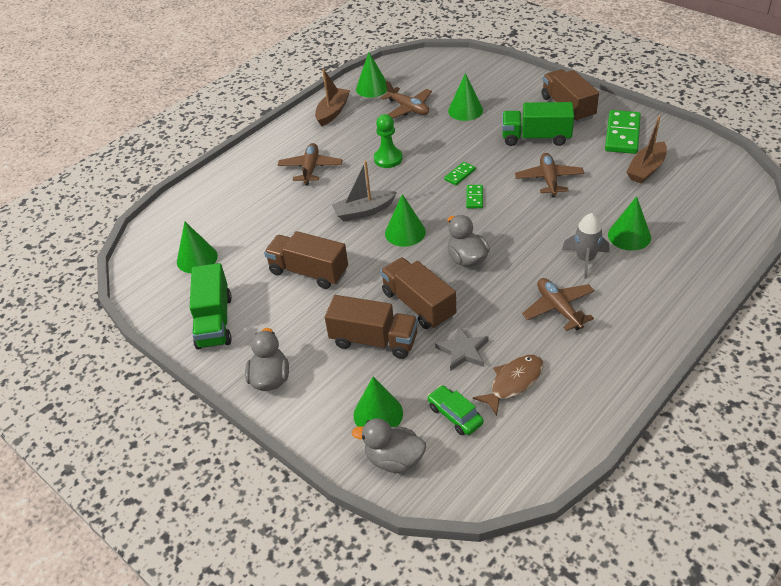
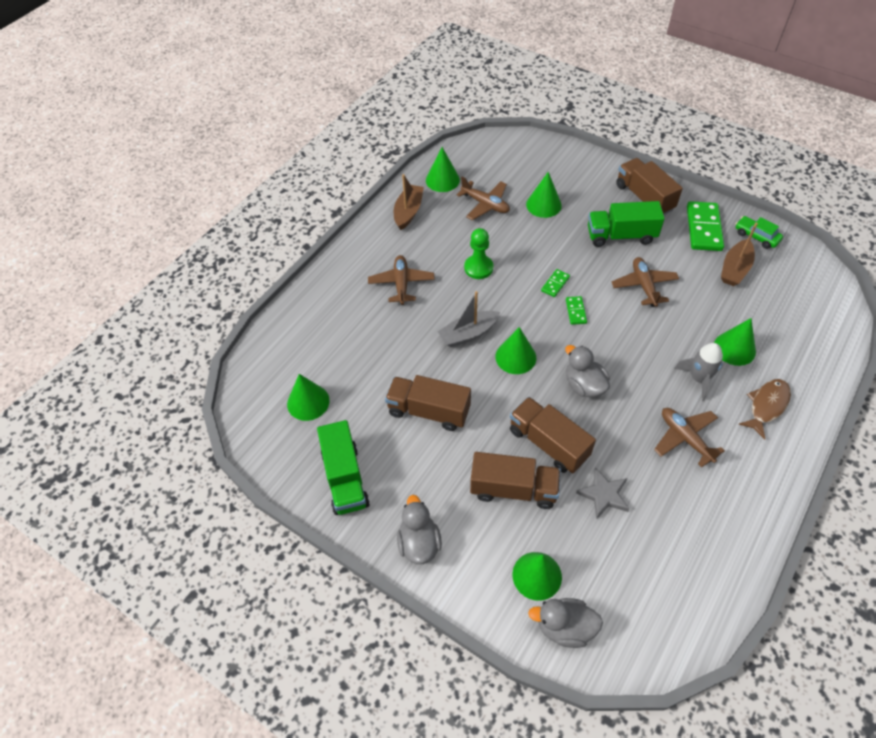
camera: 10 degrees left, 10 degrees up
green car [427,385,484,435] -> green car moved to [735,216,783,249]
brown fish [473,355,544,416] -> brown fish moved to [738,379,791,439]

